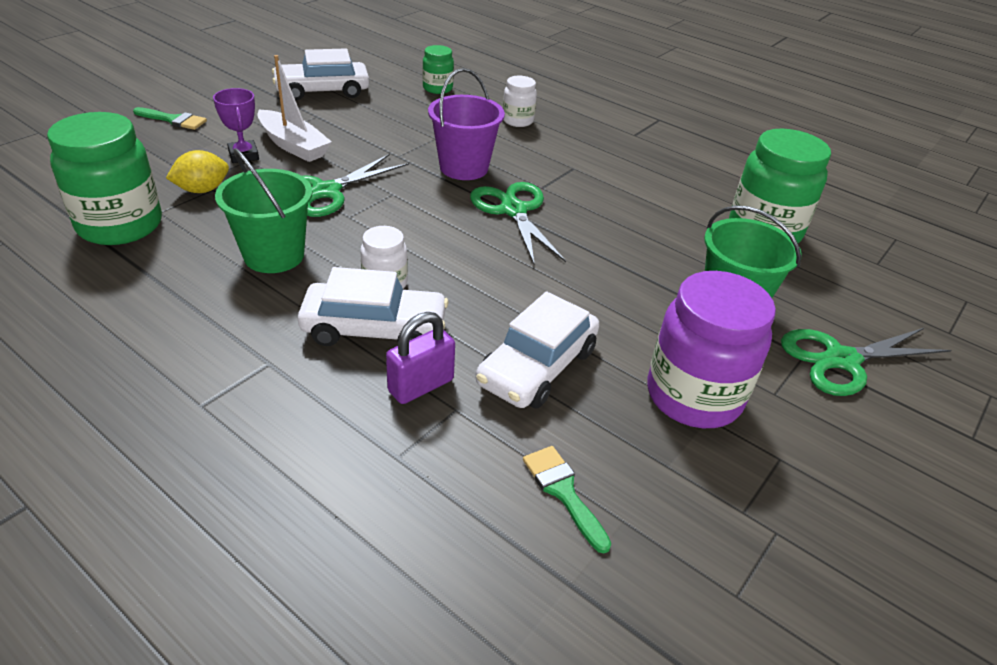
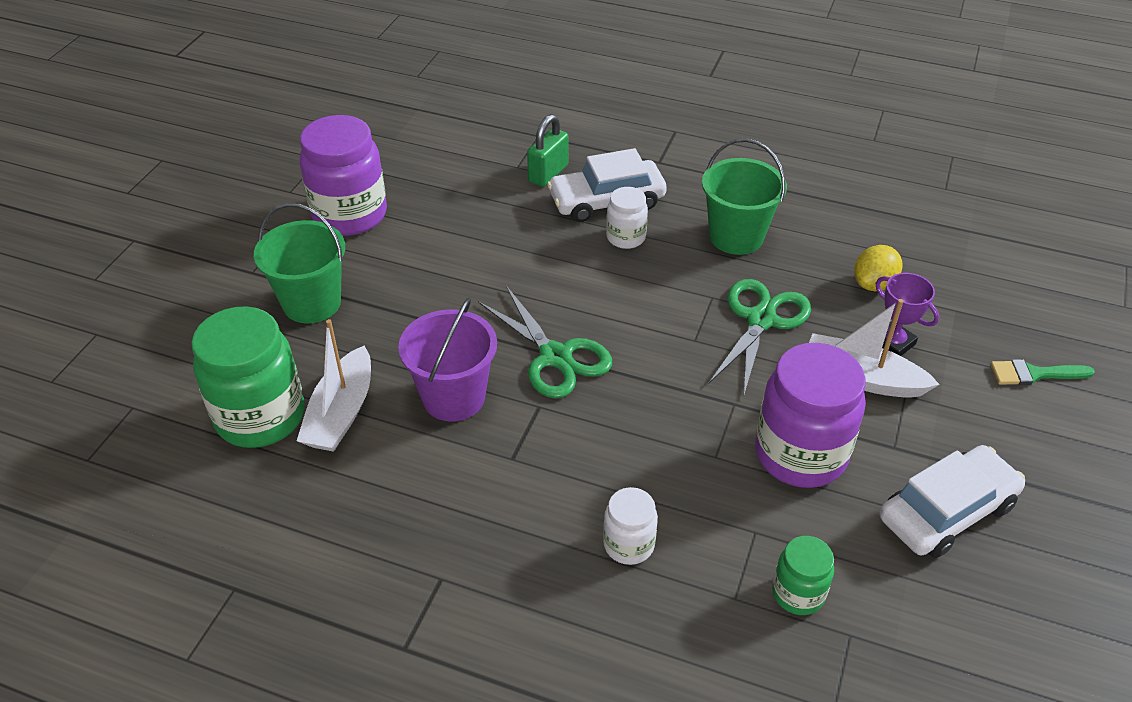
camera: 165 degrees right, 5 degrees up
green jar [47,112,162,245] -> none
purple padlock [386,312,455,404] -> green padlock [527,114,569,187]
purple bucket [428,68,505,180] -> purple bucket moved to [398,297,497,421]
white car [475,292,599,409] -> none
green brush [523,446,611,553] -> none
green scissors [781,328,951,396] -> none
none -> white boat [297,319,371,452]
none -> purple jar [755,343,866,488]

